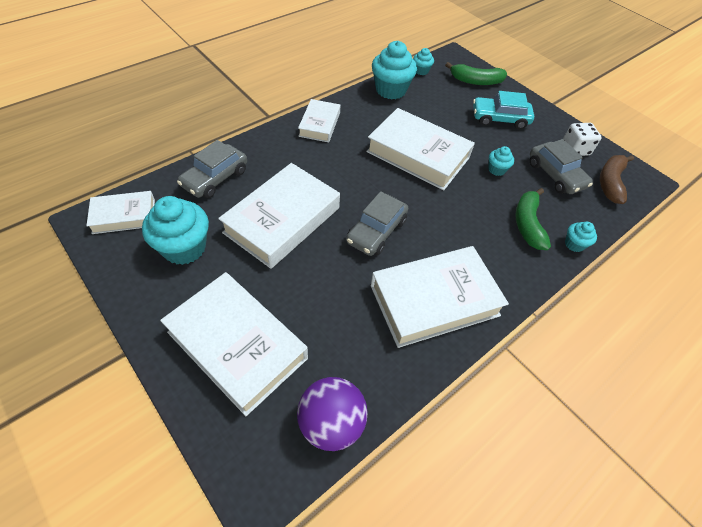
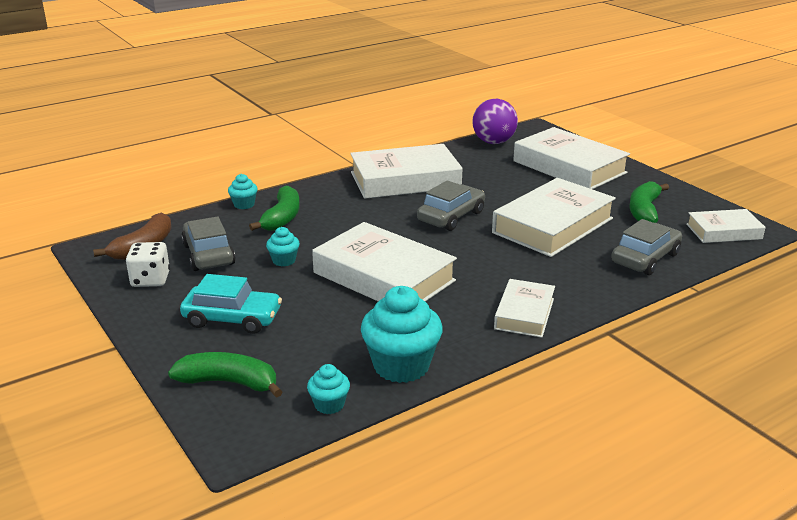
camera: 170 degrees left, 25 degrees down
turquoise cupcake [142,196,209,265] -> green banana [630,181,669,223]

